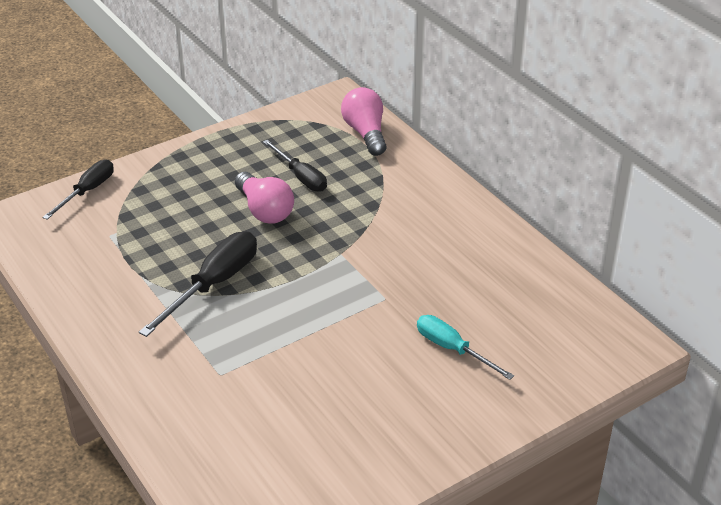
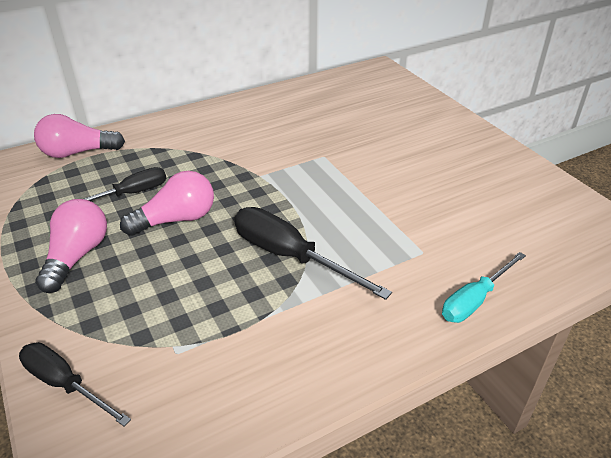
camera: 85 degrees left, 0 degrees up
turquoise screwdriver [417,315,514,380] -> turquoise screwdriver moved to [442,252,526,323]
none -> pink light bulb [35,199,107,293]

